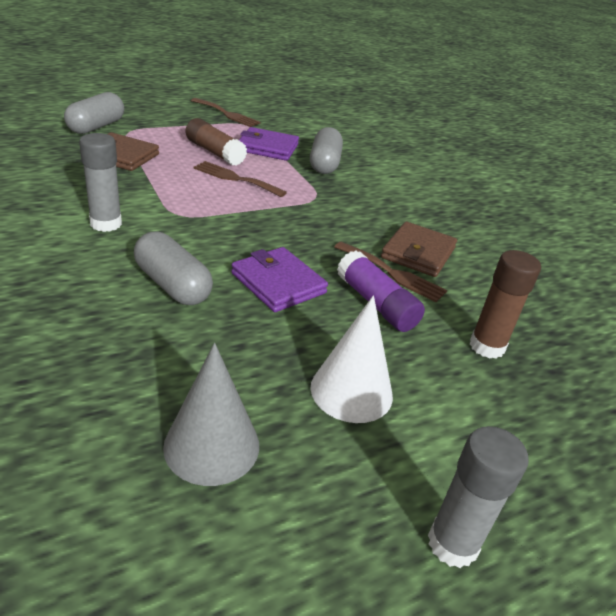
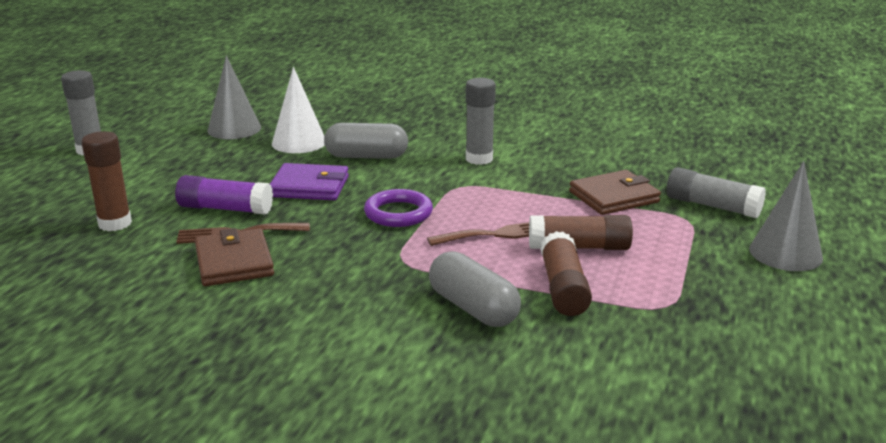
camera: 140 degrees right, 10 degrees down
grey capsule [64,92,124,134] -> grey glue stick [666,167,766,218]
brown fork [191,98,261,127] -> none
purple wallet [239,127,299,161] -> brown glue stick [540,231,592,316]
white cone [310,295,393,423] -> white cone moved to [272,67,325,153]
none -> purple ring [364,189,433,227]
none -> grey cone [749,161,823,271]

